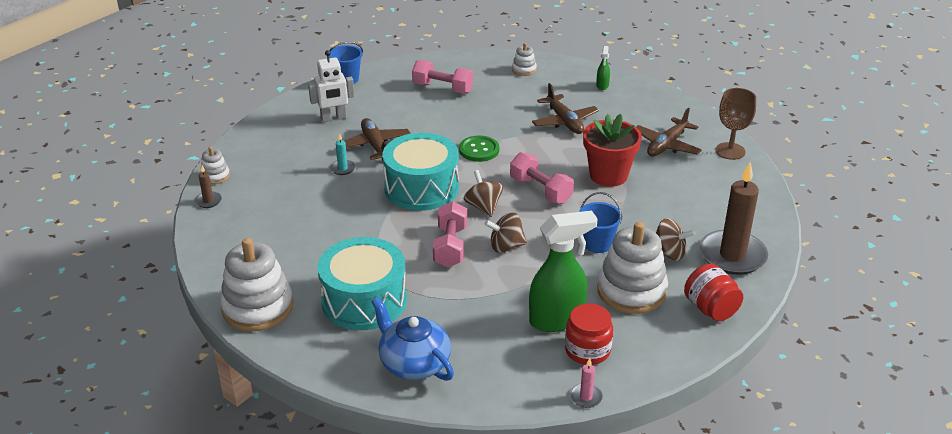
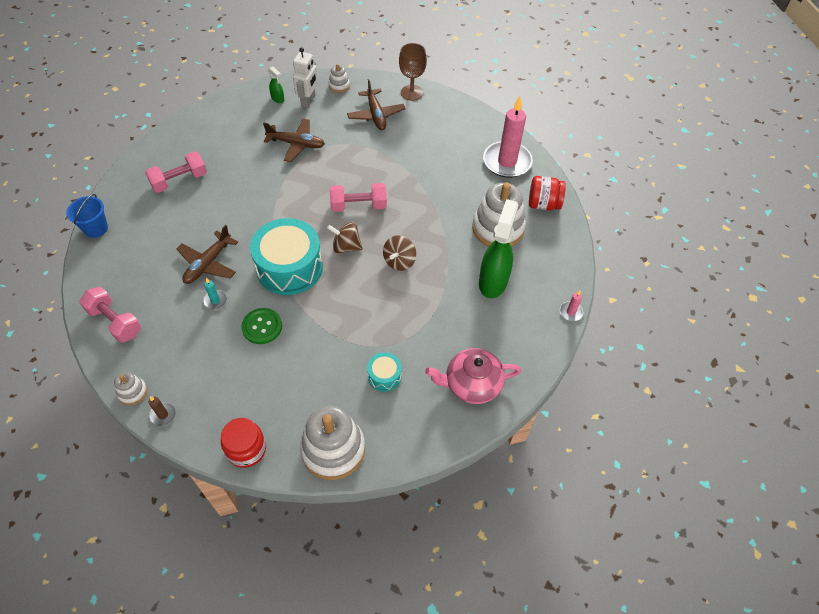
camera: 55 degrees left, 20 degrees up
white robot [308,50,354,122] -> white robot moved to [293,47,318,108]
turquoise drum [317,237,407,330] -> turquoise drum [367,352,402,392], size x0.47
brown plane [344,118,411,161] -> brown plane turned 75 degrees counterclockwise [177,225,238,284]
blue teapot [371,297,454,381] -> pink teapot [425,348,521,404]
pink dumbbell [433,201,467,268] -> pink dumbbell moved to [79,287,141,343]
green button [459,136,499,162] -> green button moved to [241,308,282,344]
white stacking toy [512,43,537,76] -> white stacking toy moved to [328,64,350,93]
red jar [565,303,613,365] -> red jar moved to [221,418,266,468]
blue bucket [579,192,622,253] -> none
red flower pot [583,114,642,187] -> none
brown spinning top [656,218,695,261] -> none
brown candle [699,162,768,275] -> pink candle [483,96,533,178]

